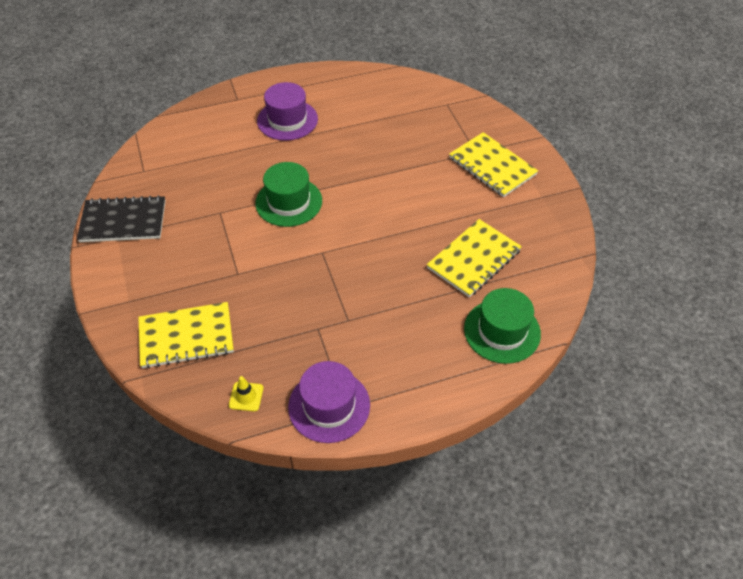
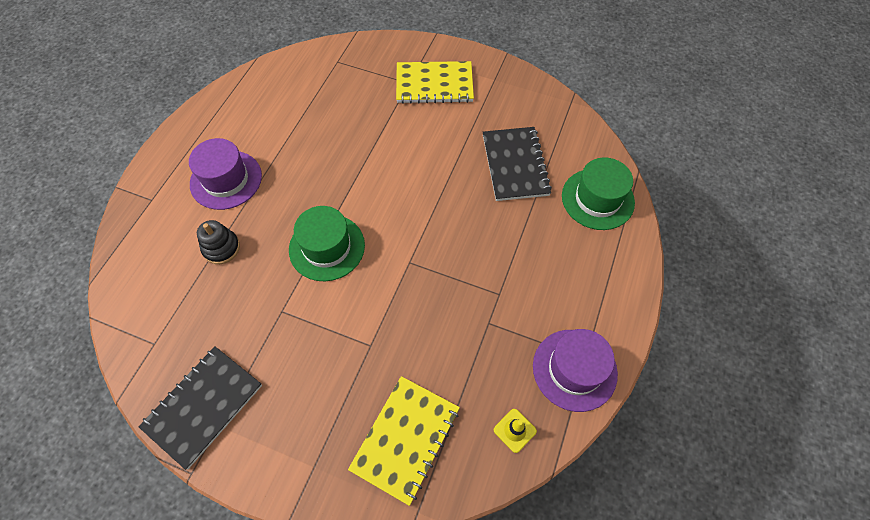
camera: 50 degrees left, 10 degrees up
yellow notebook [427,219,522,297] -> black notebook [483,127,552,201]
none -> black stacking toy [197,220,240,264]

